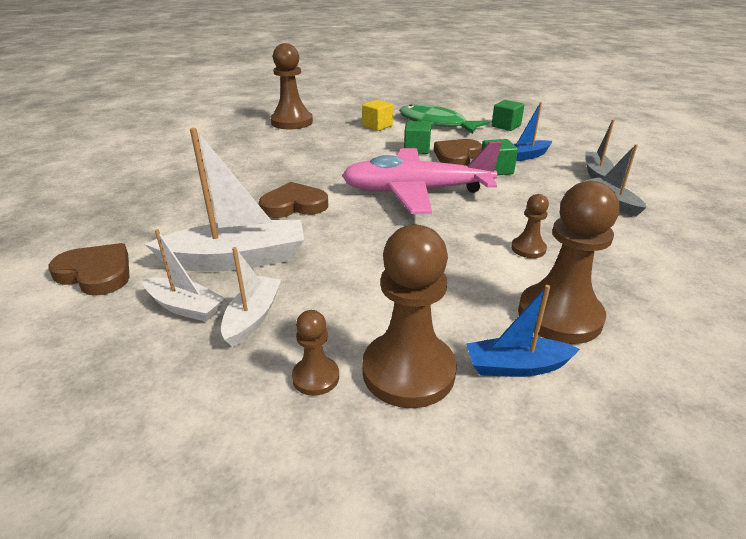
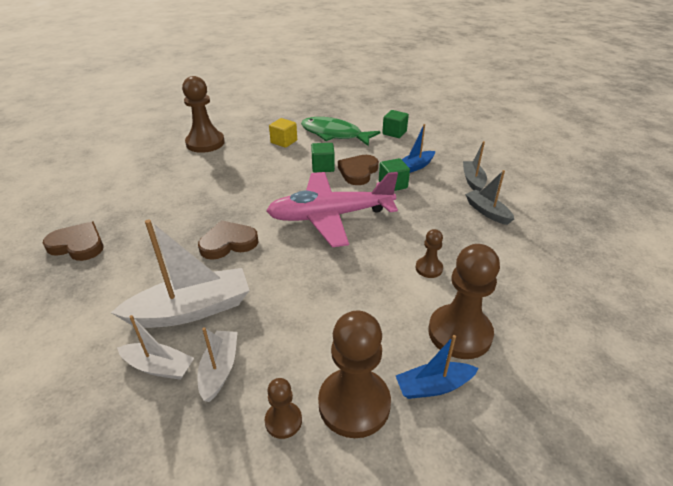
camera: 10 degrees left, 5 degrees up
brown heart [48,243,130,296] -> brown heart moved to [43,222,104,261]

